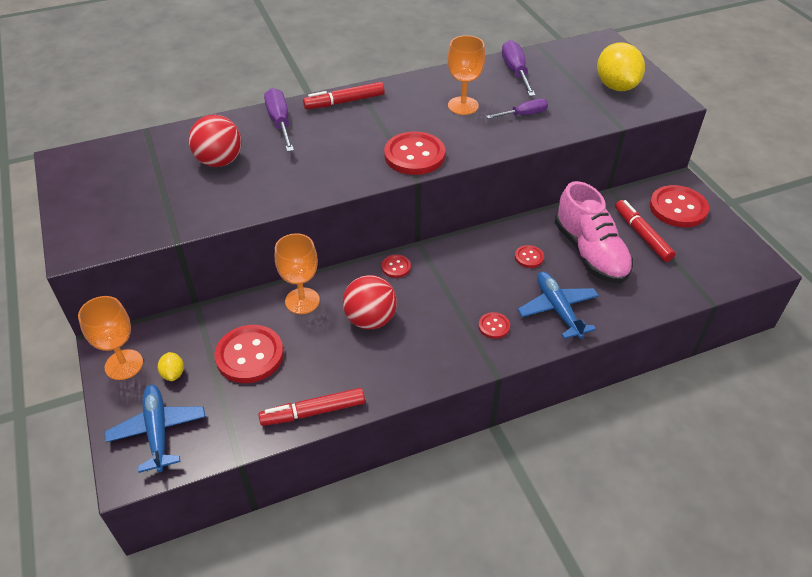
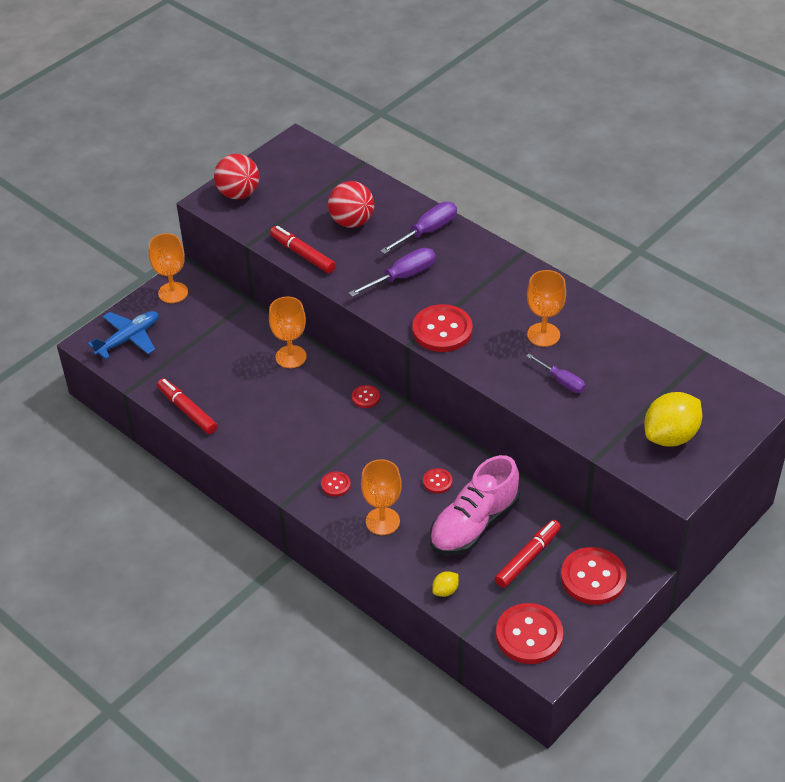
camera: 65 degrees right, 0 degrees up
yellow lemon [158,352,184,381] -> yellow lemon moved to [432,571,459,597]
red button [214,325,284,383] -> red button moved to [496,603,563,664]
red marker [303,82,385,109] -> red marker moved to [270,226,336,273]
red ball [343,275,397,329] -> red ball moved to [214,154,259,199]
purple screwdriver [502,40,536,96] -> purple screwdriver moved to [349,248,436,297]
blue plane [517,271,599,339] -> orange goblet [361,459,402,535]

